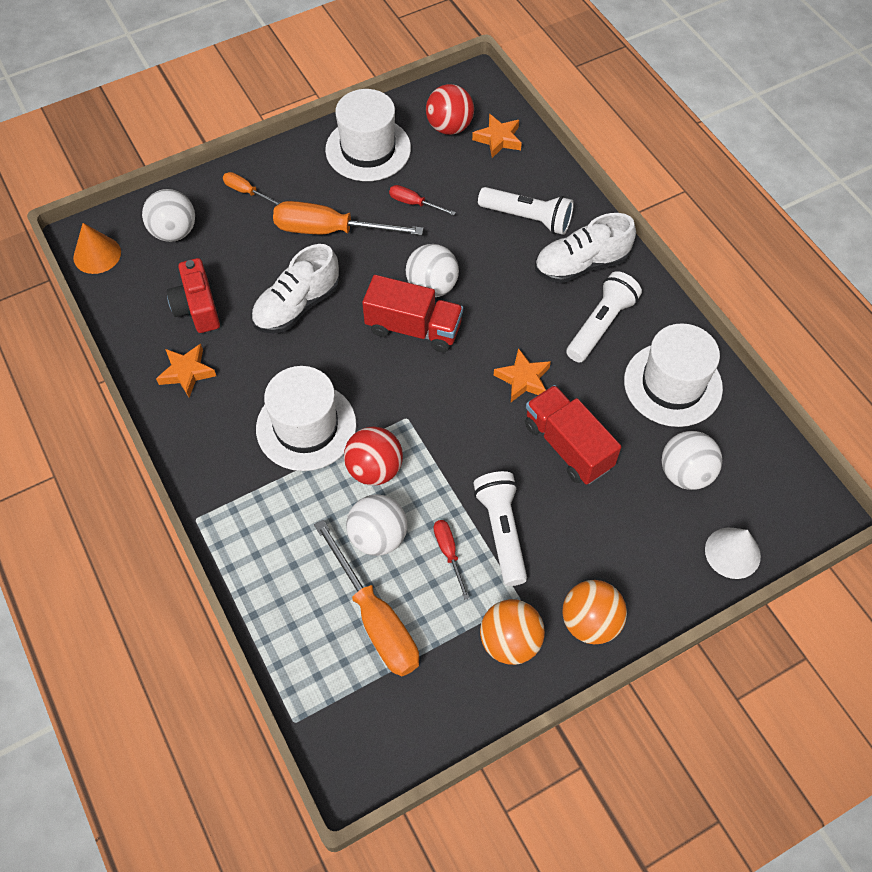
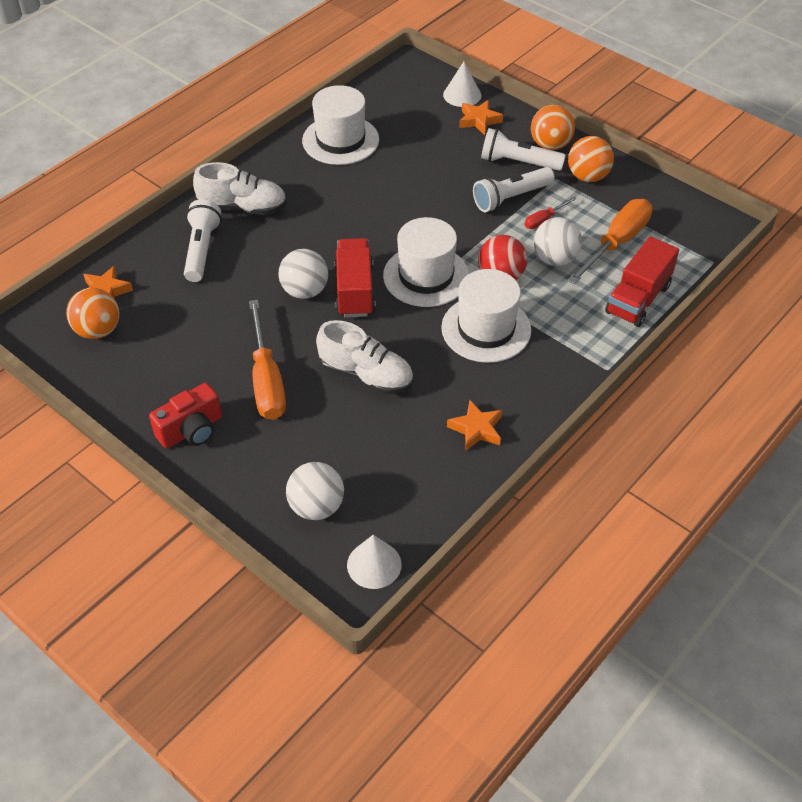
camera: 110 degrees left, 10 degrees down
orange cone [73,223,121,274] -> white cone [347,535,402,589]
red camera [166,258,220,333] -> red camera moved to [149,383,222,449]
orange screwdriver [223,172,280,205] -> none
white hat [325,89,411,181] -> white hat moved to [383,217,469,307]
red screwdriver [389,185,456,216] -> none
red ball [426,84,474,135] -> orange ball [66,288,119,339]
orange star [493,348,551,402] -> orange star moved to [459,100,503,135]
red truck [525,385,621,485] -> red truck moved to [605,237,679,327]
white shoe [535,213,636,283] -> white shoe turned 45 degrees counterclockwise [193,162,287,215]
white flashlight [566,271,642,362] -> white flashlight moved to [481,128,566,171]
white ball [661,431,722,490] -> none

